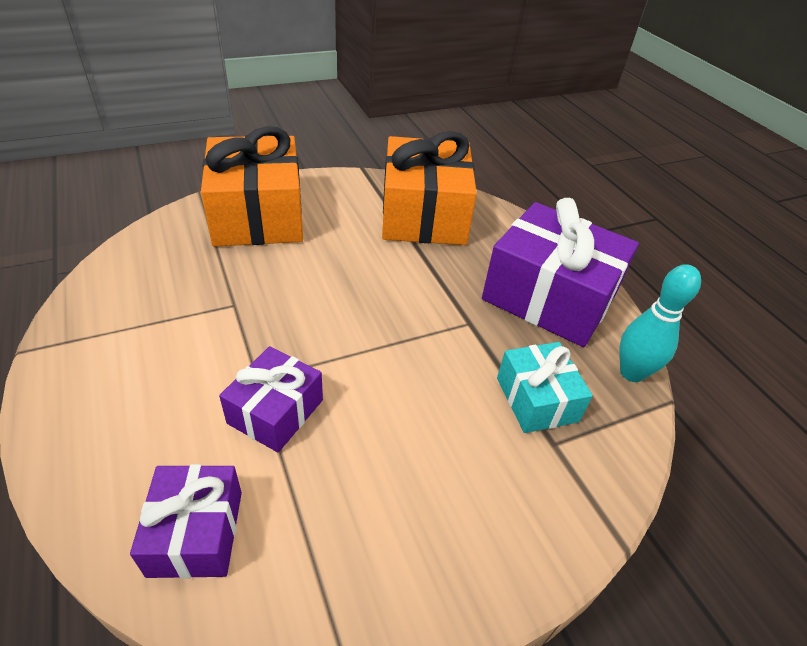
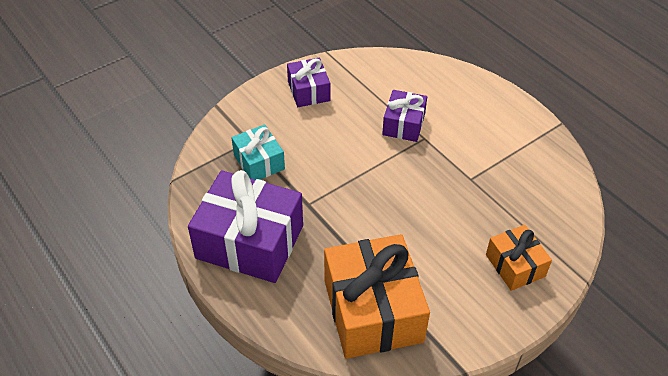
camera: 170 degrees right, 5 degrees up
purple gift [130,464,242,579] -> purple gift moved to [287,58,330,107]
orange gift [201,126,303,247] -> orange gift [486,225,552,291], size x0.54
turquoise bowling pin [619,264,701,382] -> none

